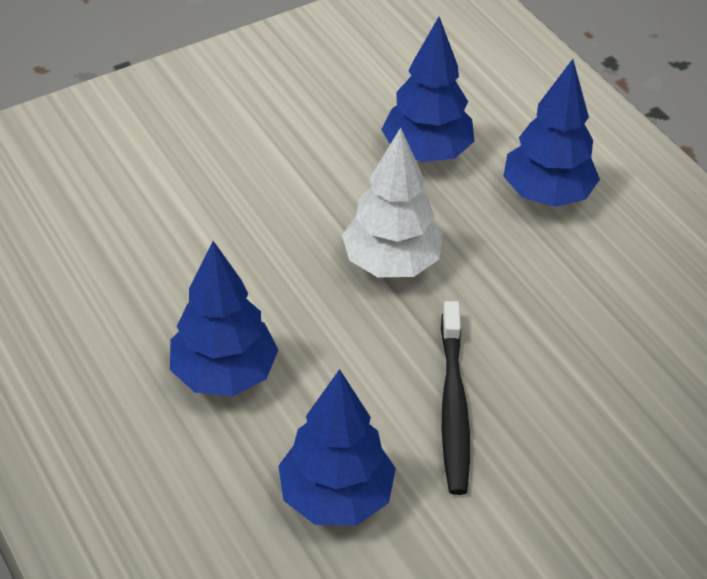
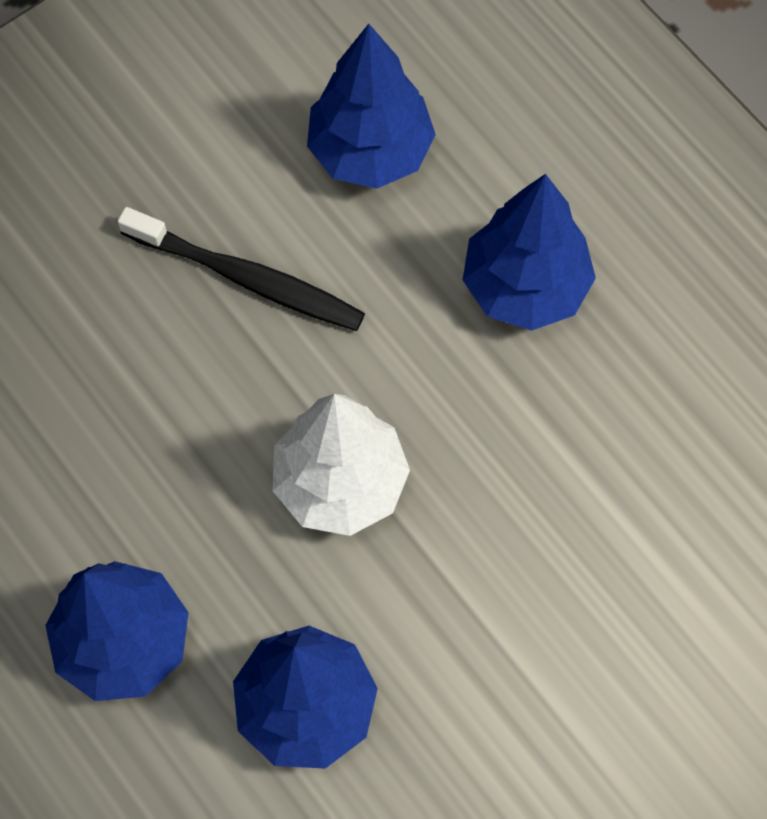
camera: 175 degrees right, 20 degrees up
black toothbrush [441,301,470,495] -> black toothbrush turned 120 degrees clockwise [118,207,365,331]

